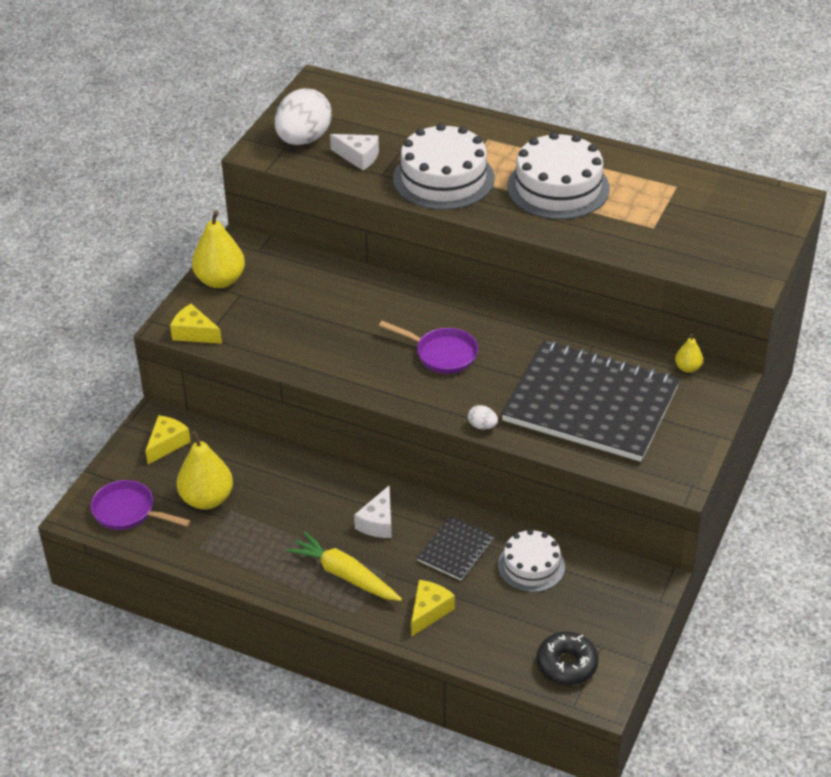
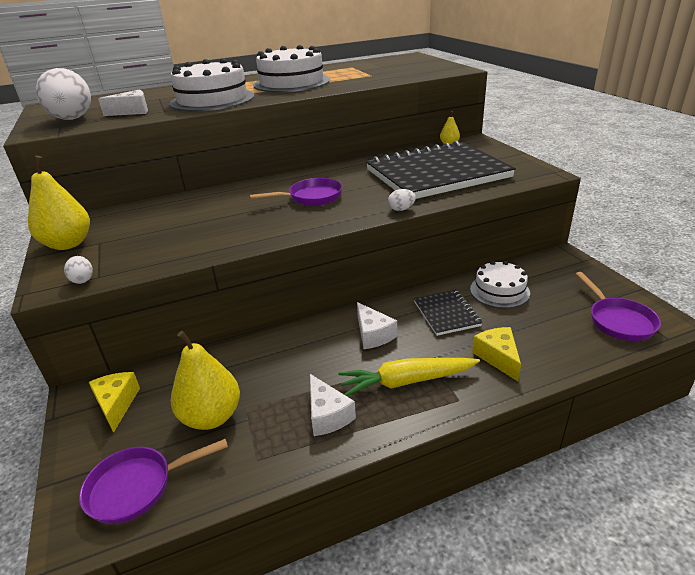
camera: 45 degrees left, 10 degrees down
yellow cheese [170,304,222,344] -> white egg [64,256,93,284]
black donut [537,632,599,685] -> purple pan [576,272,661,341]
none -> white cheese [310,374,356,436]

